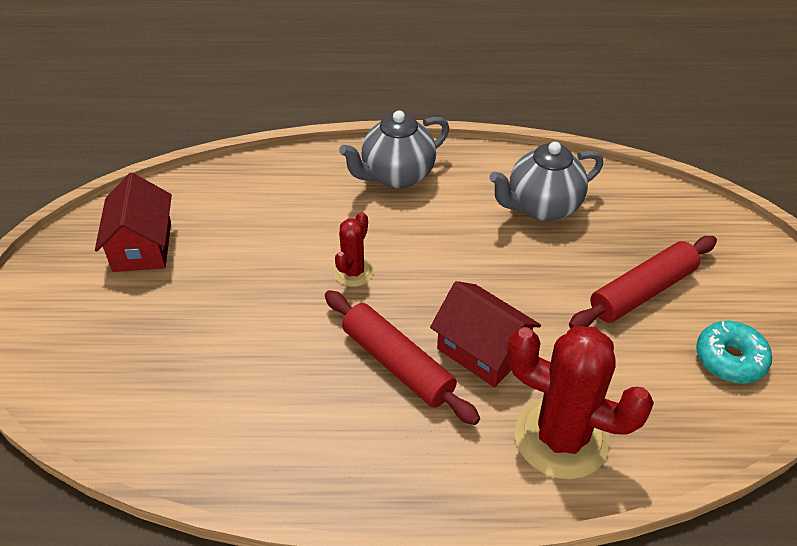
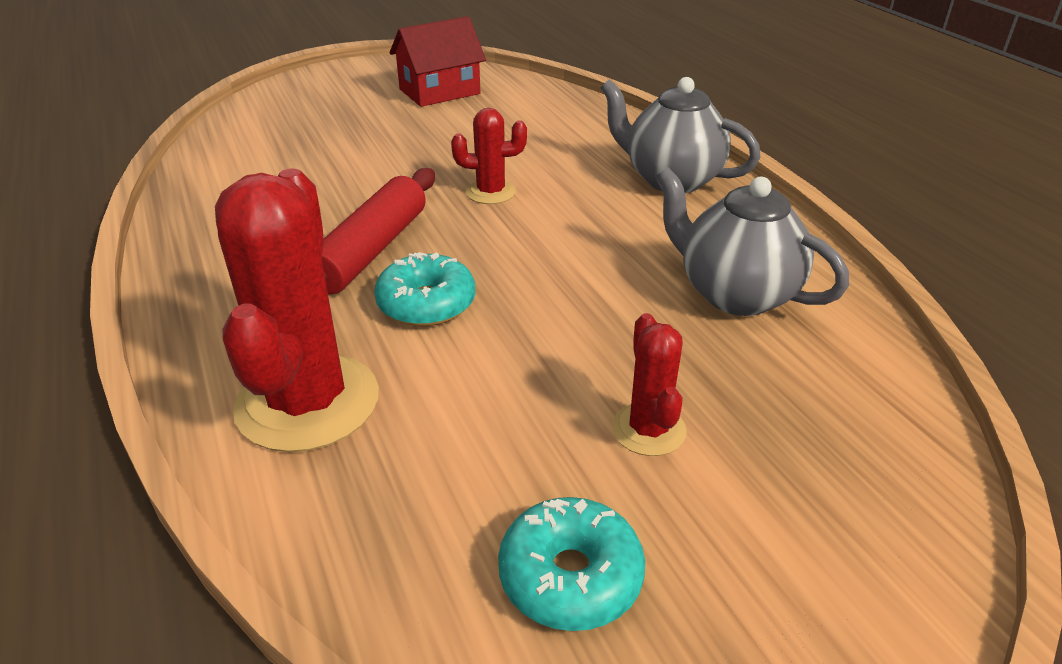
camera: 65 degrees right, 10 degrees down
red house [430,281,541,387] -> turquoise donut [374,252,475,326]
red rolling pin [569,236,717,329] -> red cactus [612,313,687,456]

